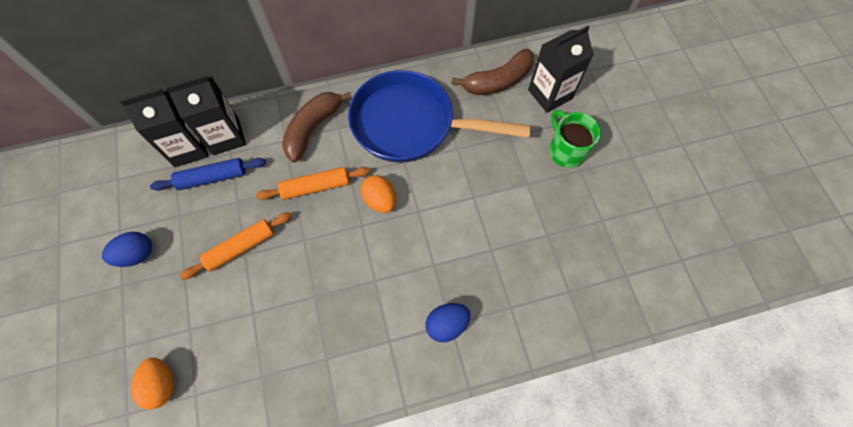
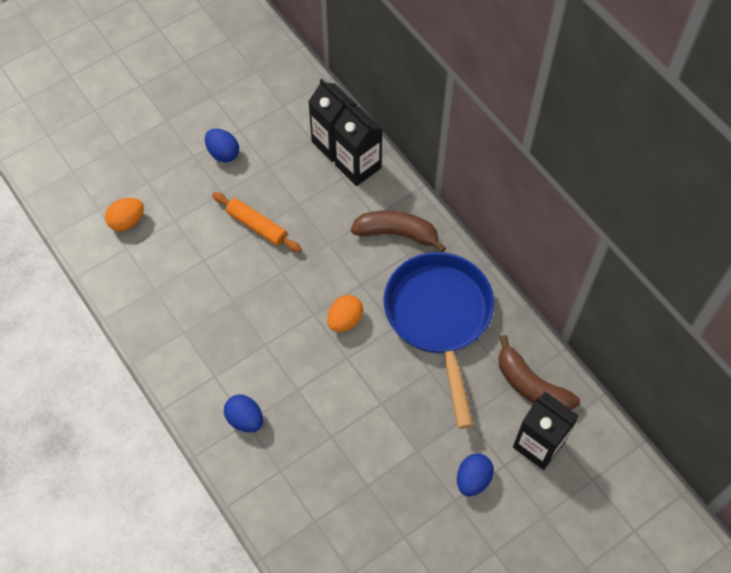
camera: 70 degrees right, 5 degrees down
blue rolling pin [150,158,266,191] -> none
orange rolling pin [256,167,370,200] -> none
green mug [549,110,601,168] -> blue egg [457,453,494,496]

